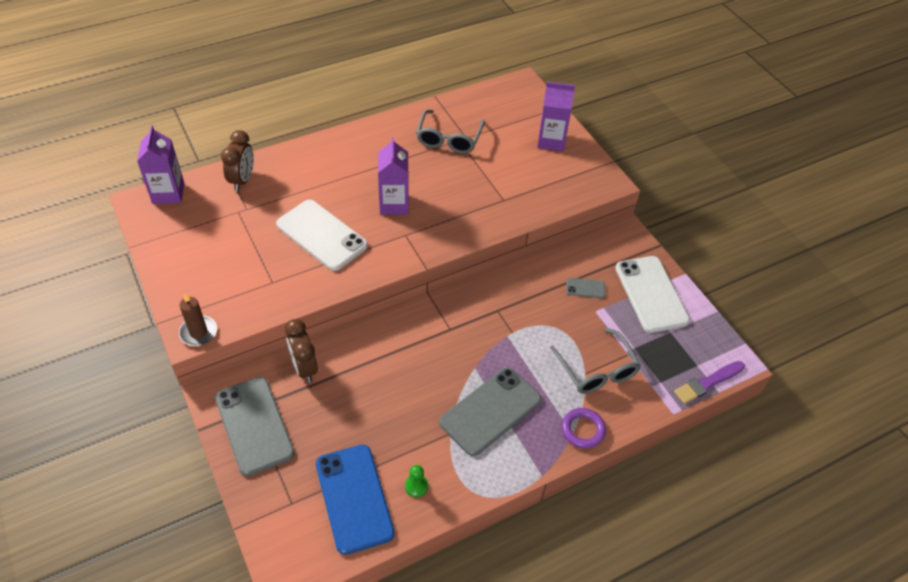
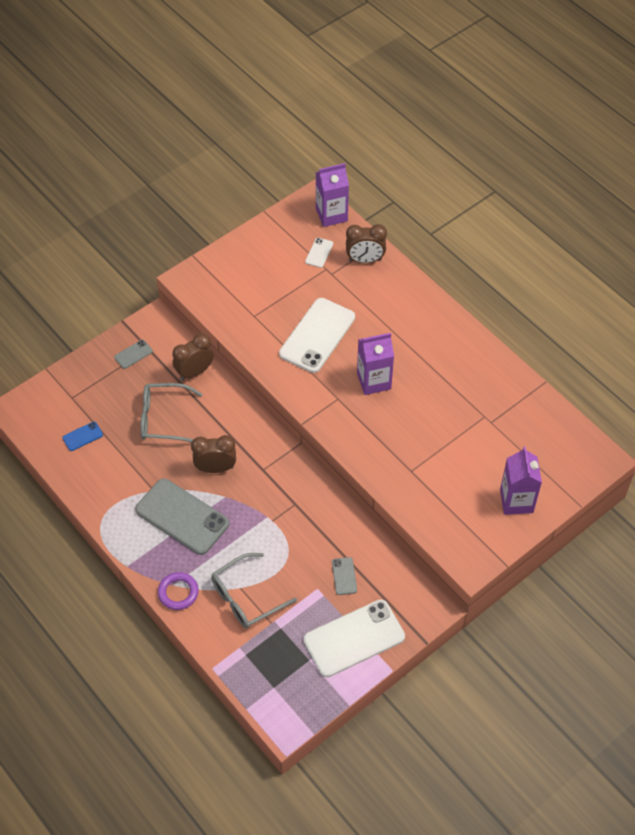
camera: 80 degrees right, 5 degrees up
brown candle [179,293,217,346] -> none
grey phone [215,377,295,476] -> grey phone [114,340,153,369], size x0.43
blue phone [316,445,395,555] -> blue phone [62,421,103,451], size x0.43
green pawn [405,465,428,497] -> none
grey glasses [416,110,485,154] -> grey glasses moved to [140,383,202,442]
purple brush [674,361,745,404] -> none
none -> brown clock [191,435,236,473]
none -> white phone [305,238,333,268]

